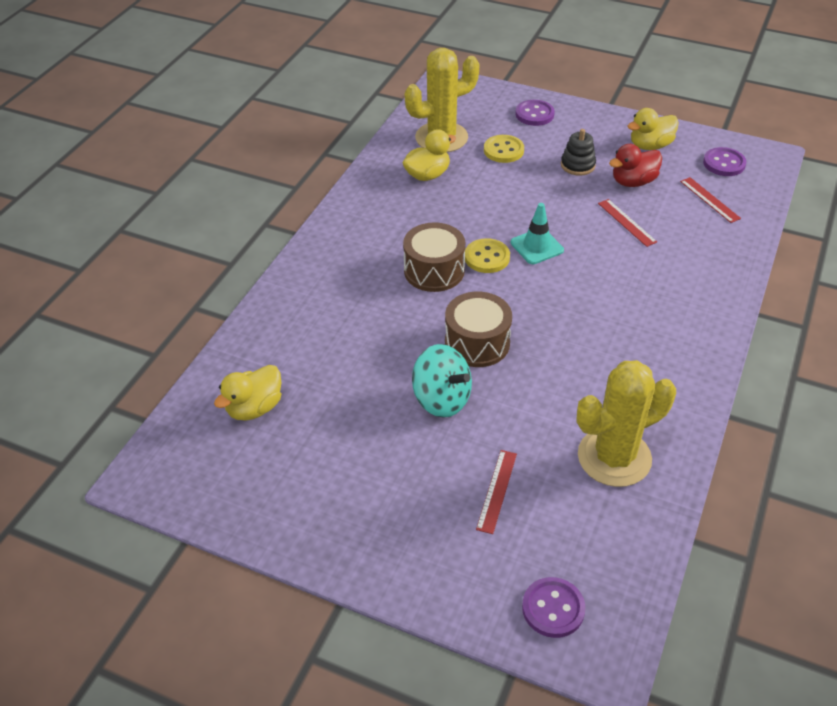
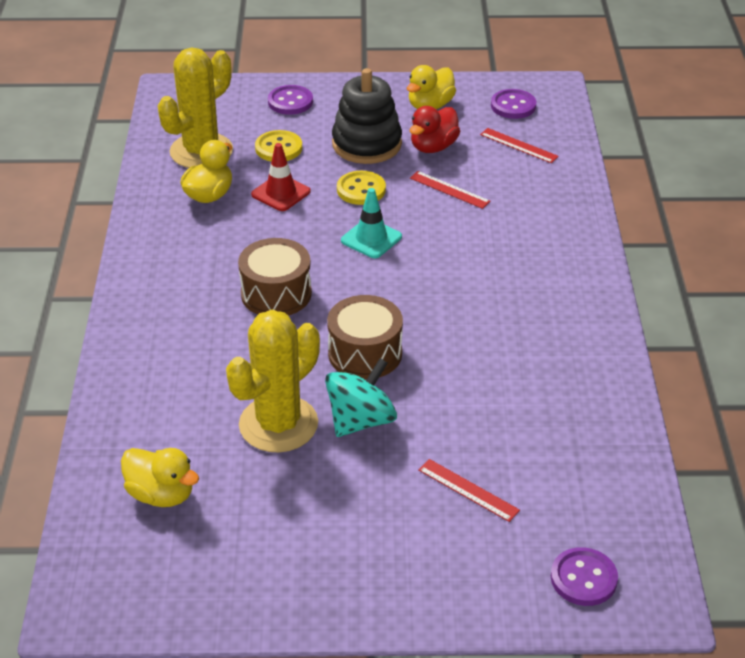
camera: 25 degrees left, 5 degrees down
yellow duck [214,365,281,420] -> yellow duck turned 75 degrees counterclockwise [121,448,199,507]
turquoise spinning top [412,344,472,418] -> turquoise spinning top turned 60 degrees counterclockwise [325,358,397,437]
yellow button [465,238,510,273] -> yellow button moved to [337,171,386,205]
red ruler [476,450,517,534] -> red ruler turned 45 degrees counterclockwise [418,459,520,522]
black stacking toy [561,129,596,176] -> black stacking toy [332,68,402,164], size x1.77
yellow cactus [576,360,676,487] -> yellow cactus moved to [226,310,320,452]
none -> red traffic cone [251,143,311,211]

